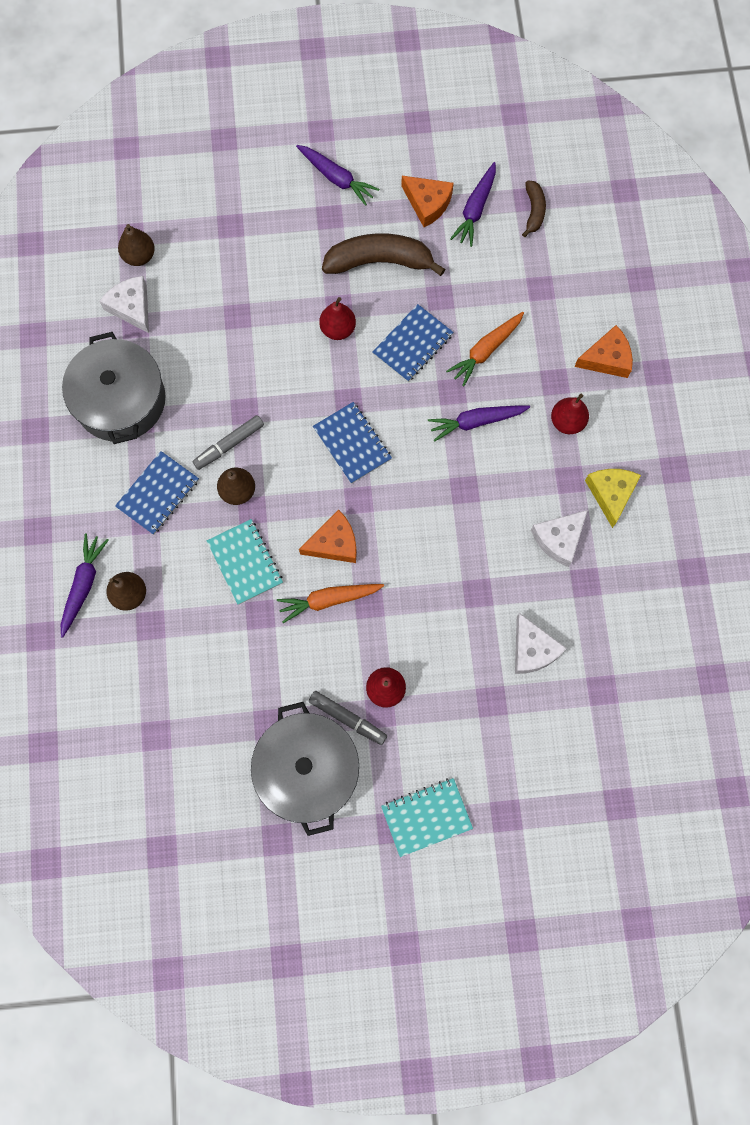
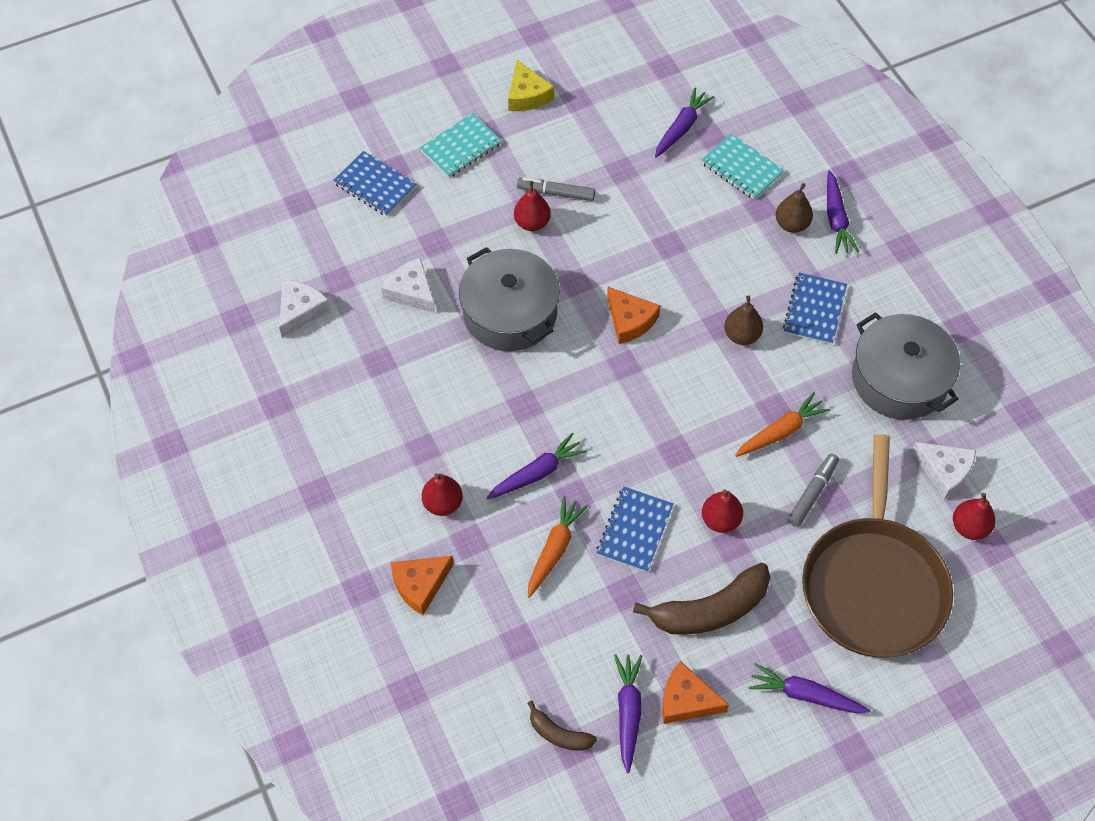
camera: 160 degrees right, 15 degrees down
brown pear [118,224,155,266] -> red pear [953,493,995,540]
grey marker [192,415,264,470] -> grey marker moved to [788,453,839,527]
turquoise notebook [207,519,283,605] -> turquoise notebook moved to [701,134,784,200]
grey pot [251,702,359,836] -> grey pot moved to [459,247,560,351]
orange carrot [277,584,384,623] -> orange carrot moved to [735,392,830,457]
orange cheese [299,510,357,563] -> orange cheese turned 90 degrees counterclockwise [607,287,660,344]
blue notebook [313,402,392,484] -> blue notebook moved to [333,151,416,216]
brown banana [522,180,546,237] -> brown banana turned 45 degrees counterclockwise [528,701,597,751]
white cheese [531,510,588,567] -> white cheese moved to [279,280,331,338]
yellow cheese [585,469,641,528] -> yellow cheese moved to [508,60,554,111]
none -> purple carrot [655,88,714,158]
none -> brown pan [802,434,953,658]

